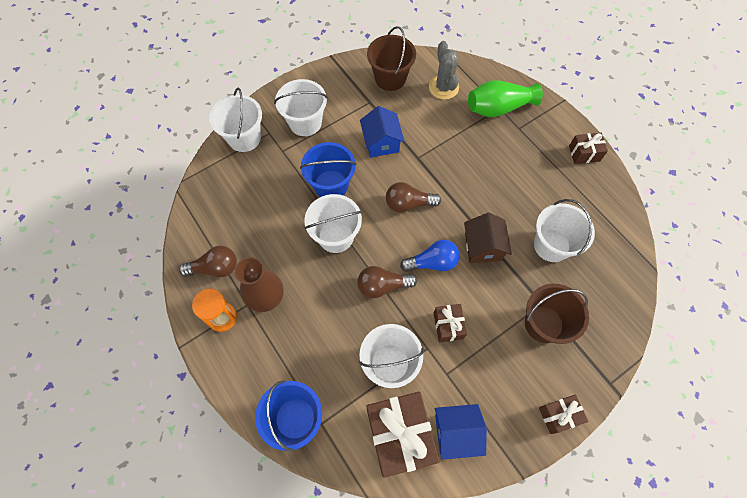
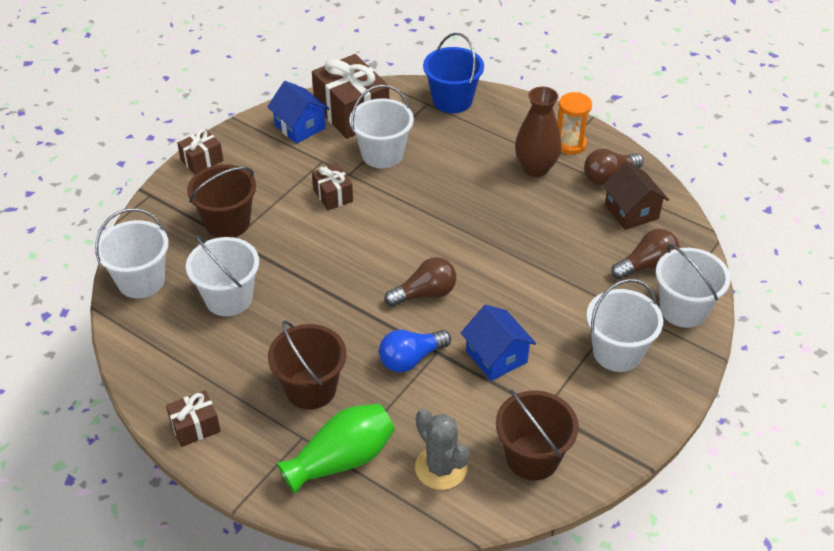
camera: 160 degrees right, 20 degrees down
blue bucket [300,142,356,197] -> none
white bucket [305,194,362,253] -> white bucket moved to [95,208,169,298]
brown light bulb [357,266,417,298] -> brown light bulb moved to [611,229,680,279]
blue light bulb [400,240,460,272] -> blue light bulb moved to [379,330,451,372]
blue house [435,404,487,460] -> blue house turned 75 degrees clockwise [267,81,329,144]
brown house [464,213,512,263] -> brown house moved to [602,162,669,230]
none -> brown bucket [268,321,347,410]

